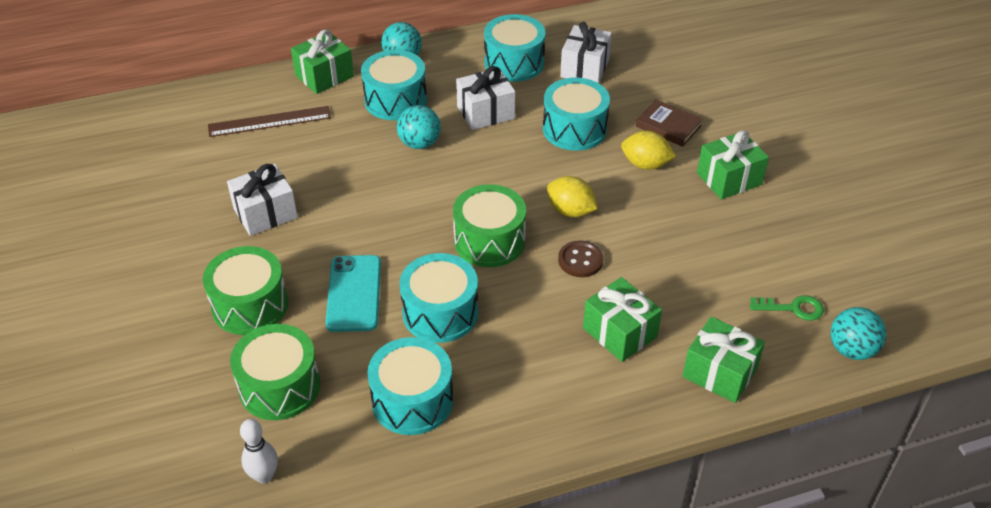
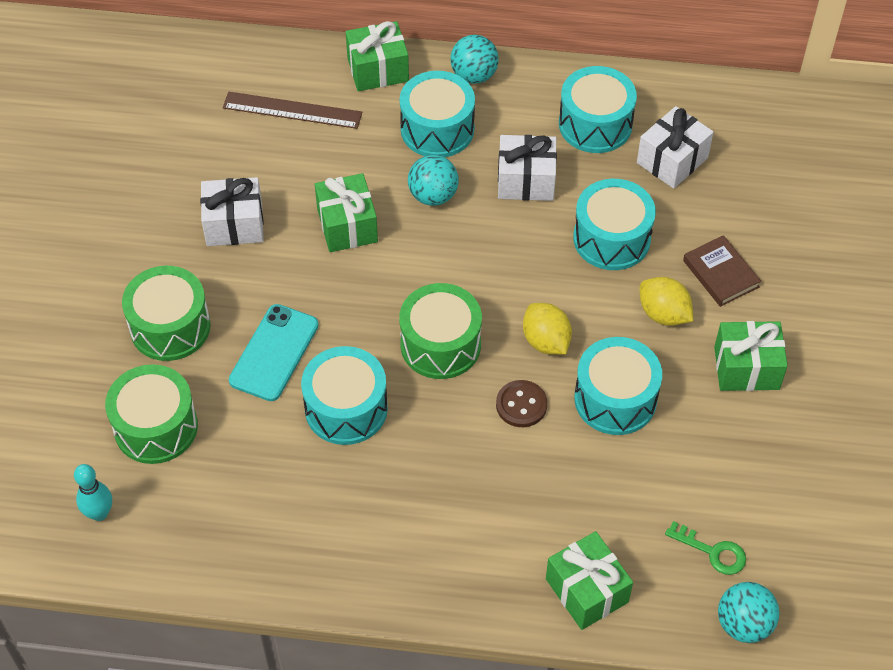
camera: 25 degrees right, 10 degrees up
white bowling pin [240,419,278,483] -> turquoise bowling pin [74,464,112,521]
turquoise drum [367,337,453,435] -> turquoise drum moved to [574,337,662,435]
green gift [583,277,662,362] -> green gift moved to [315,173,378,252]

